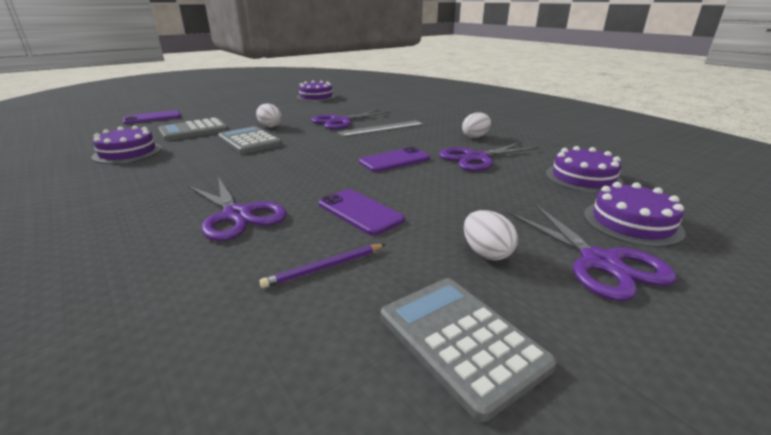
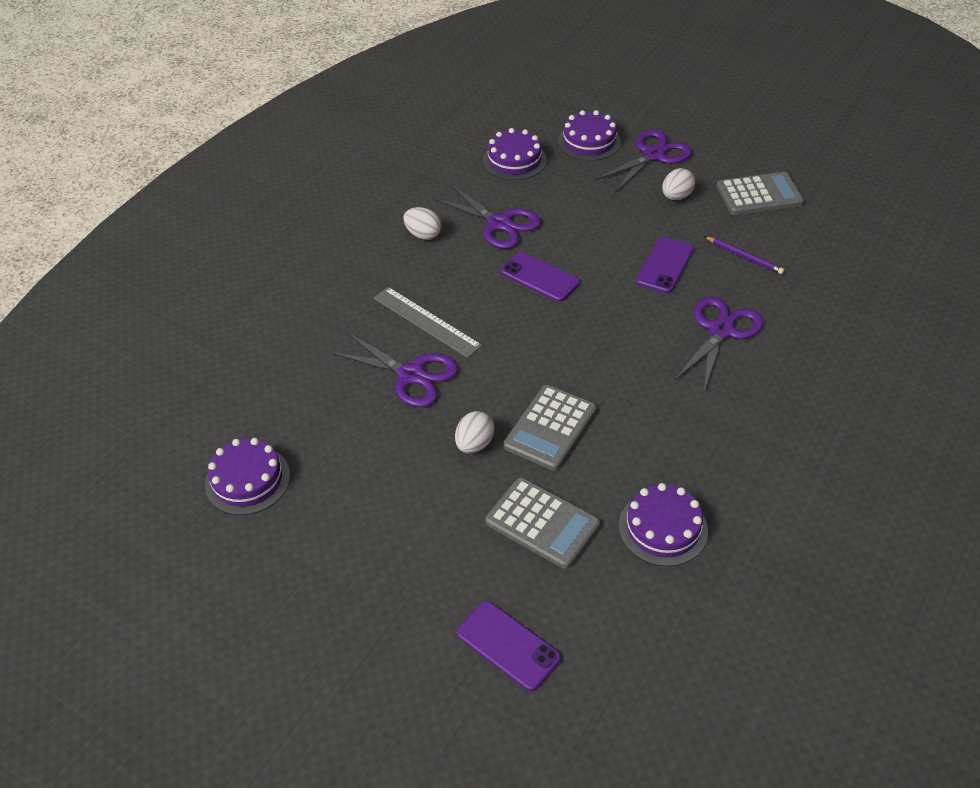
camera: 110 degrees left, 20 degrees up
grey calculator [381,278,557,422] -> grey calculator turned 135 degrees counterclockwise [717,172,804,215]

